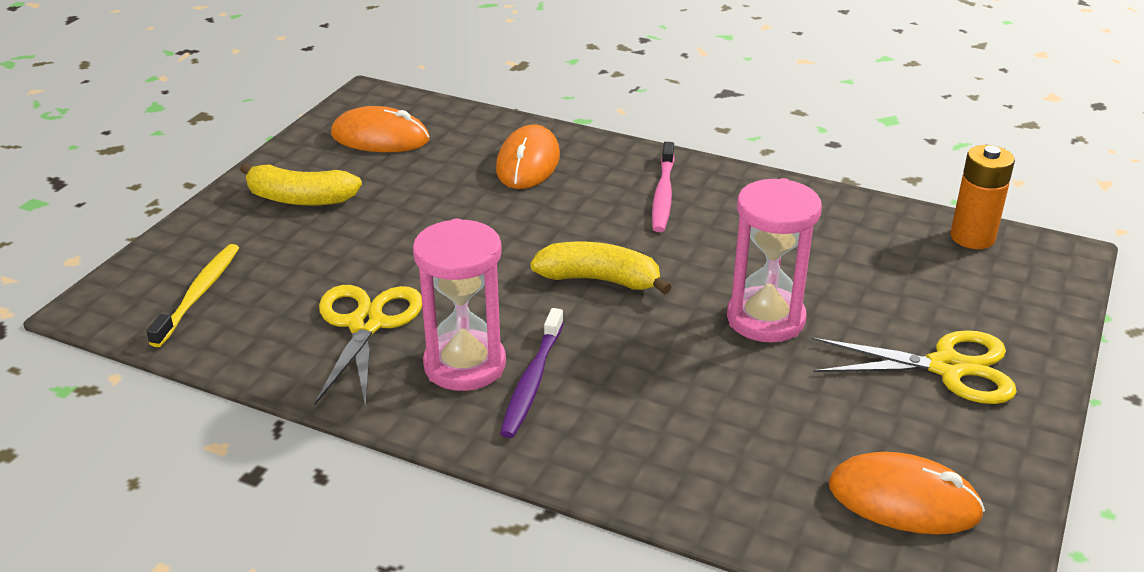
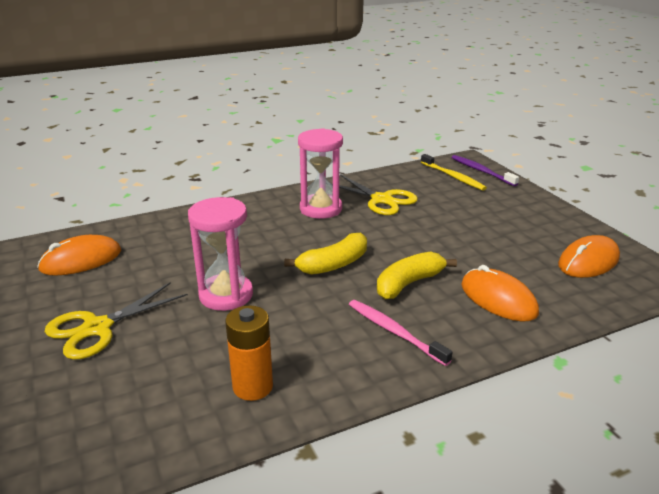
camera: 130 degrees right, 5 degrees down
yellow banana [240,163,362,206] -> yellow banana moved to [377,252,457,299]
purple toothbrush [500,308,564,438] -> purple toothbrush moved to [451,155,519,186]
orange battery [951,145,1015,249] -> orange battery moved to [225,305,273,401]

